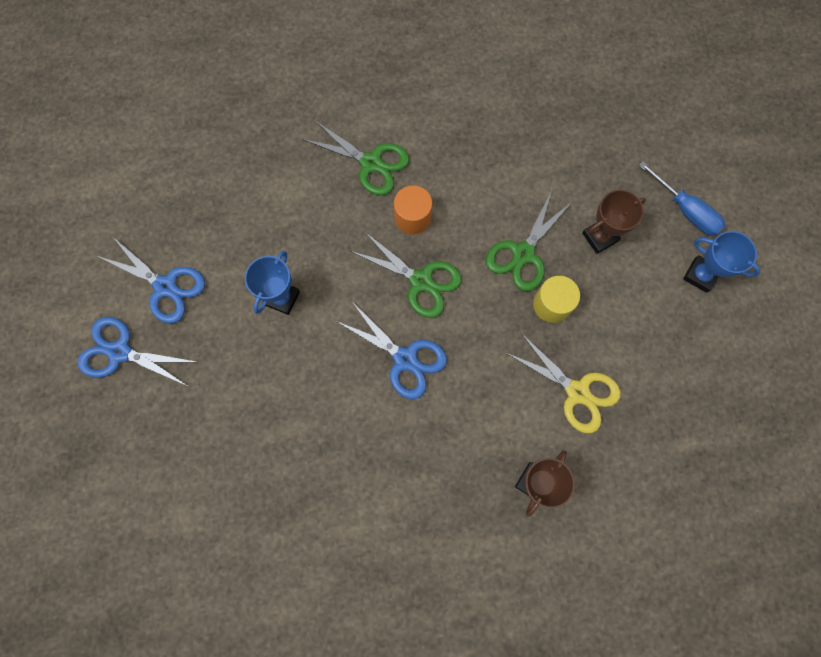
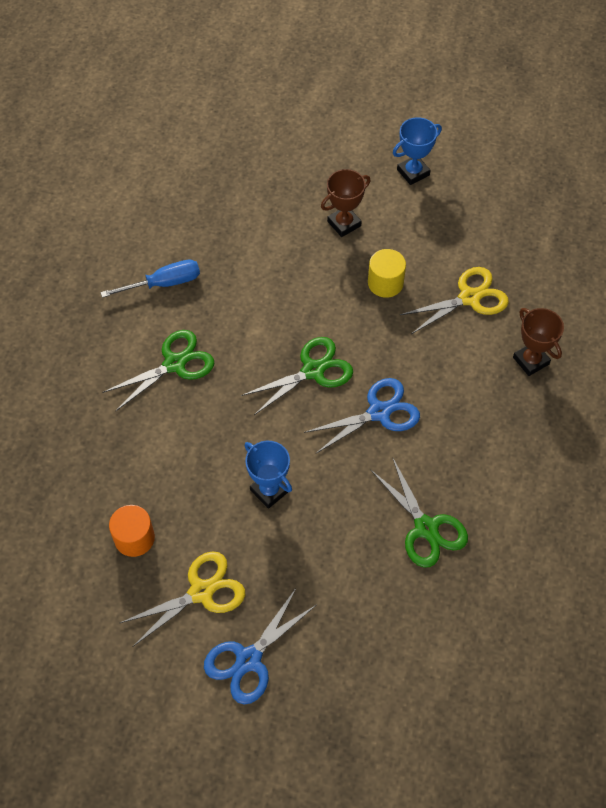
camera: 65 degrees left, 15 degrees down
blue scissors [98,236,205,324] -> yellow scissors [120,551,245,647]
orange cylinder [394,185,432,234] -> orange cylinder moved to [109,505,155,557]
green scissors [486,190,574,291] -> green scissors moved to [371,457,468,568]
brown trophy [582,190,646,254] -> brown trophy turned 60 degrees clockwise [321,169,371,237]
blue screwdriver [638,161,725,236] -> blue screwdriver moved to [100,259,200,298]

